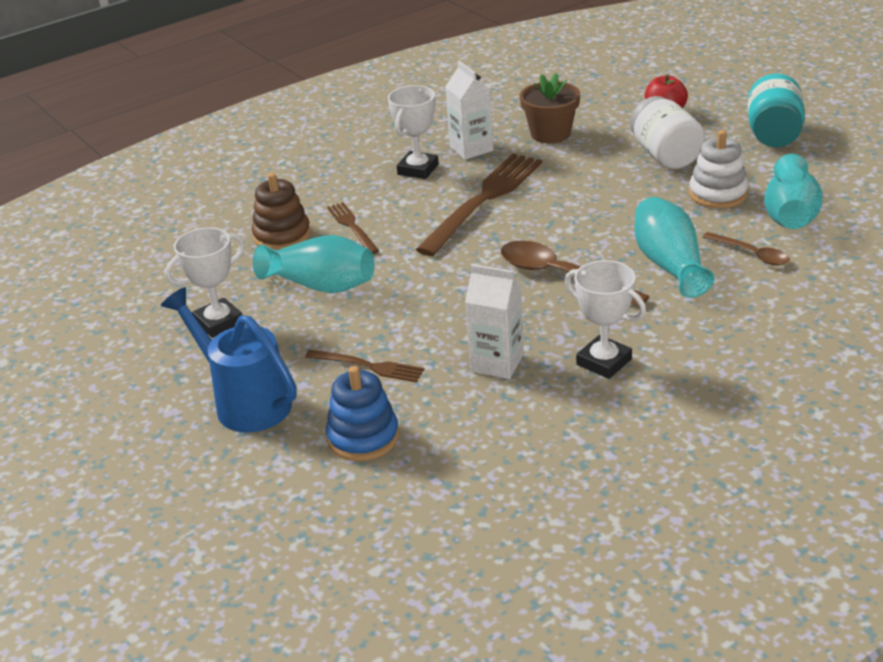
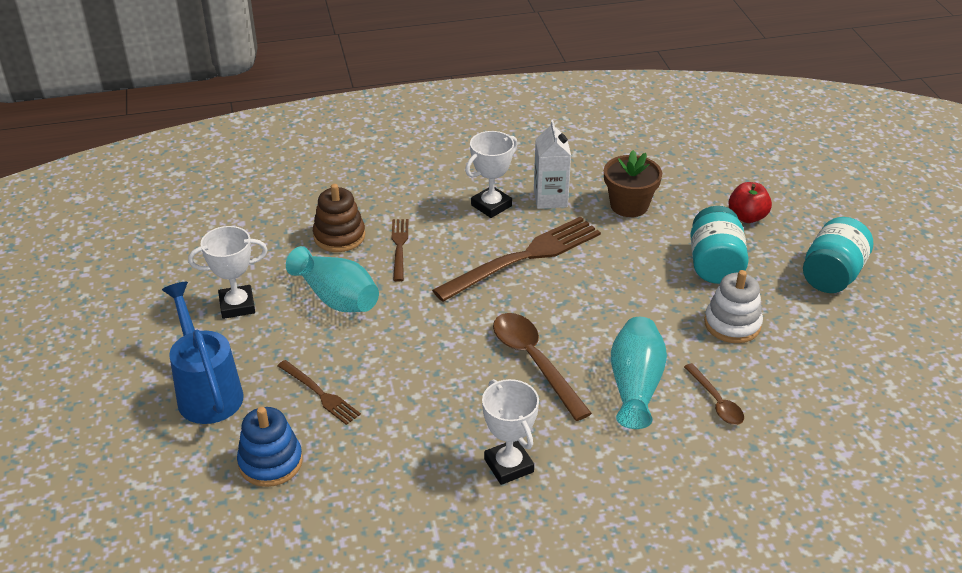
camera: 20 degrees right, 5 degrees up
white carton [465,264,524,379] -> none
white jar [630,96,705,169] -> turquoise jar [690,206,749,284]
turquoise vase [764,154,823,229] -> none

